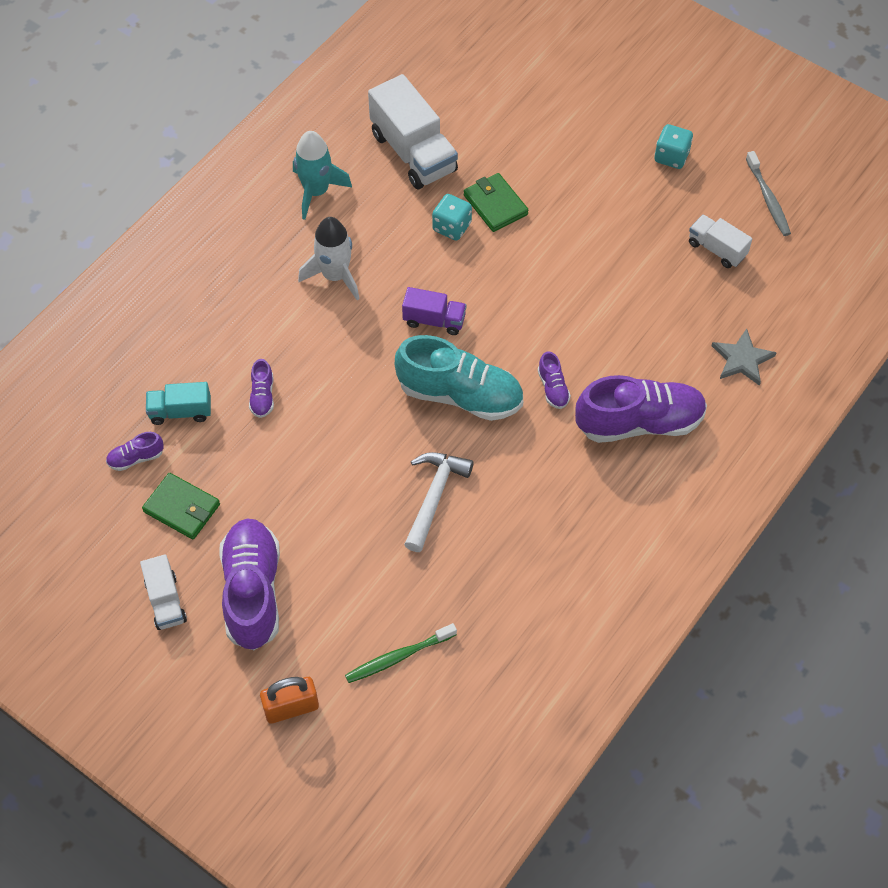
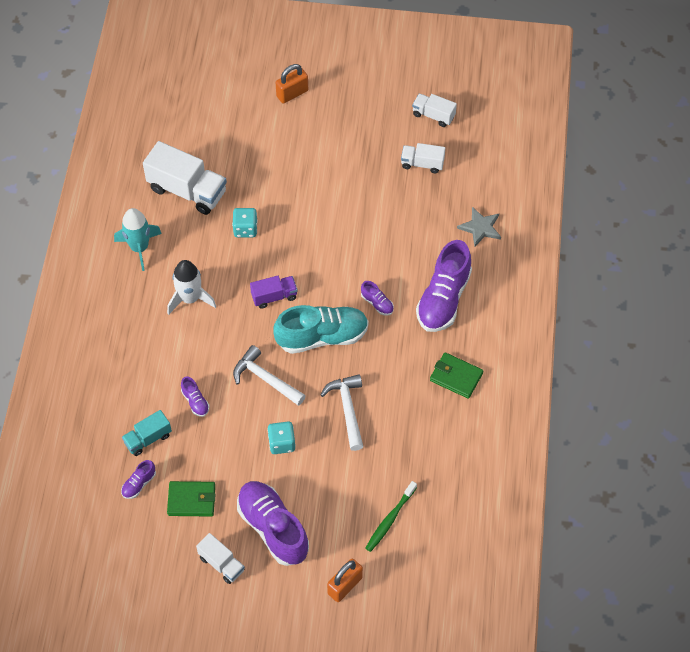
camera: 30 degrees left, 0 degrees up
green wallet [464,173,529,232] -> green wallet moved to [430,352,483,399]
purple shoe [575,375,707,443] -> purple shoe turned 150 degrees clockwise [416,240,472,332]
turquoise dice [654,124,693,169] -> turquoise dice moved to [267,421,296,454]
grey toothbrush [746,151,791,236] -> white truck [412,94,457,127]
none -> white hammer [233,345,306,406]
none -> orange padlock [276,64,308,103]

